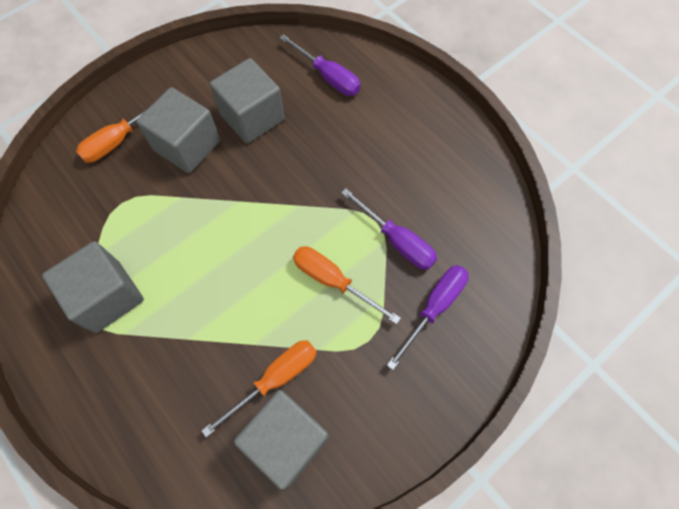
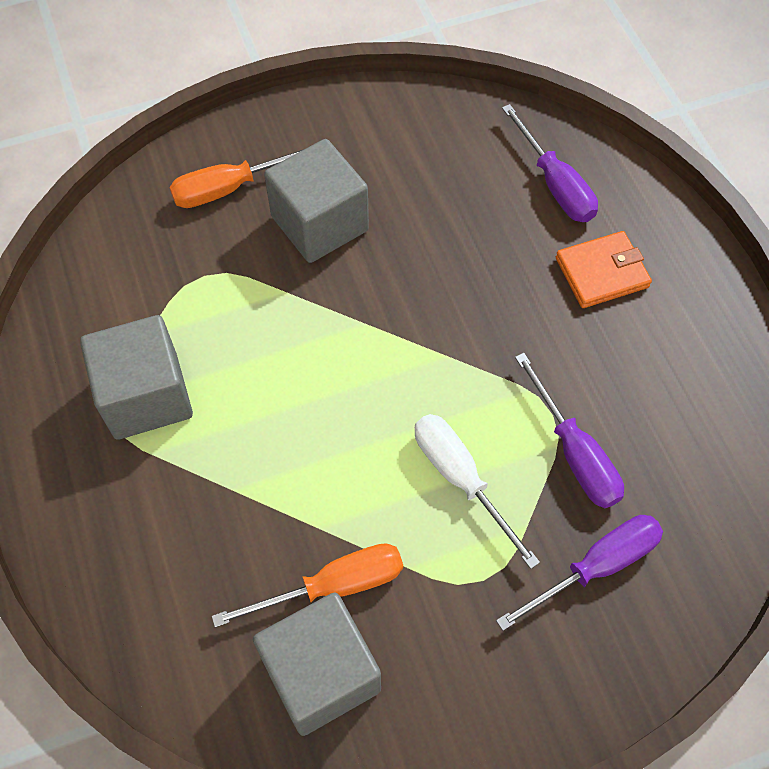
camera: 20 degrees right, 5 degrees down
grey cube [210,58,285,144] -> none
orange screwdriver [293,246,401,324] -> white screwdriver [415,414,540,569]
none -> orange wallet [556,231,652,308]

